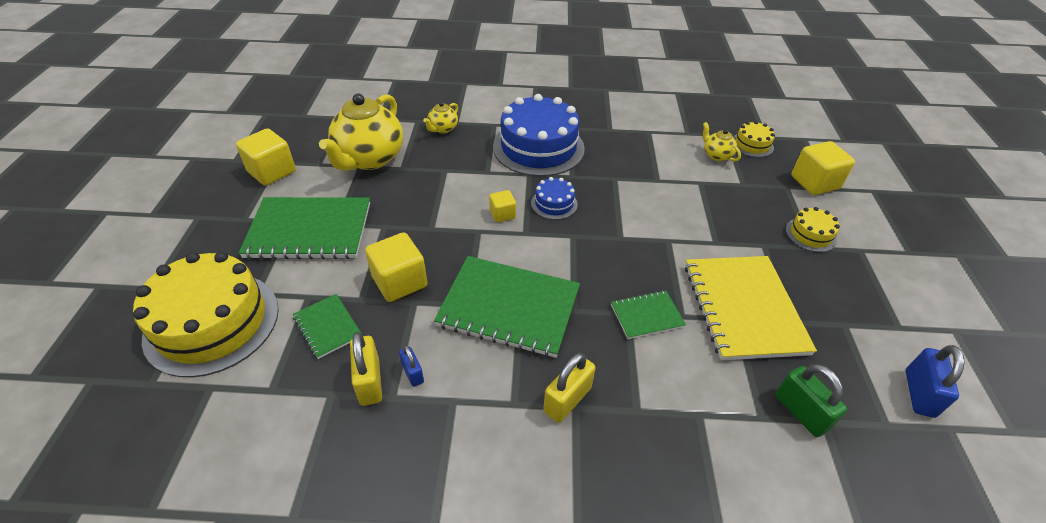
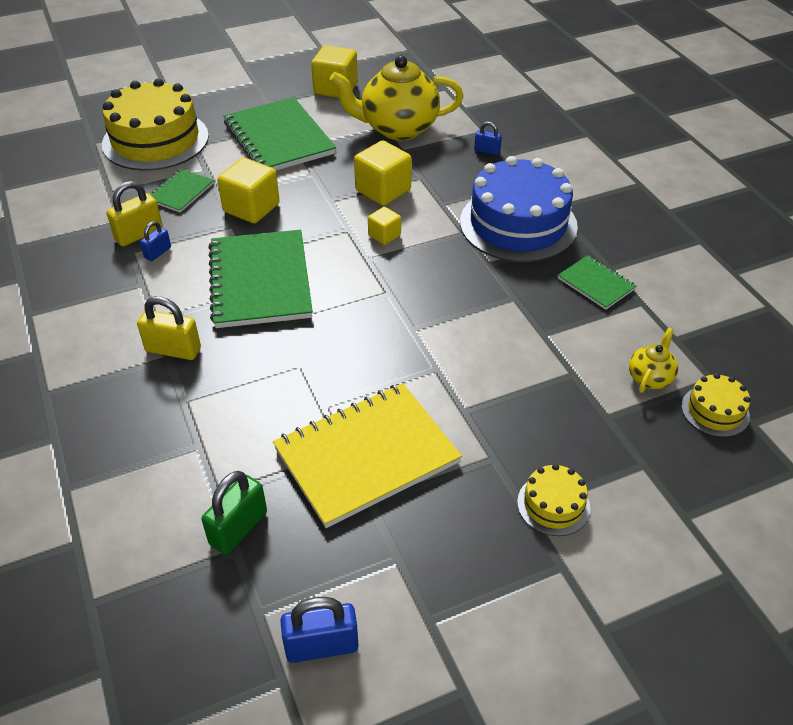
camera: 65 degrees right, 0 degrees up
yellow teapot [423,102,458,133] -> blue padlock [474,122,502,155]
blue cake [531,177,578,220] -> none
green notebook [611,291,686,339] -> green notebook moved to [558,255,636,310]
yellow cube [791,141,855,195] -> yellow cube moved to [354,140,412,206]

